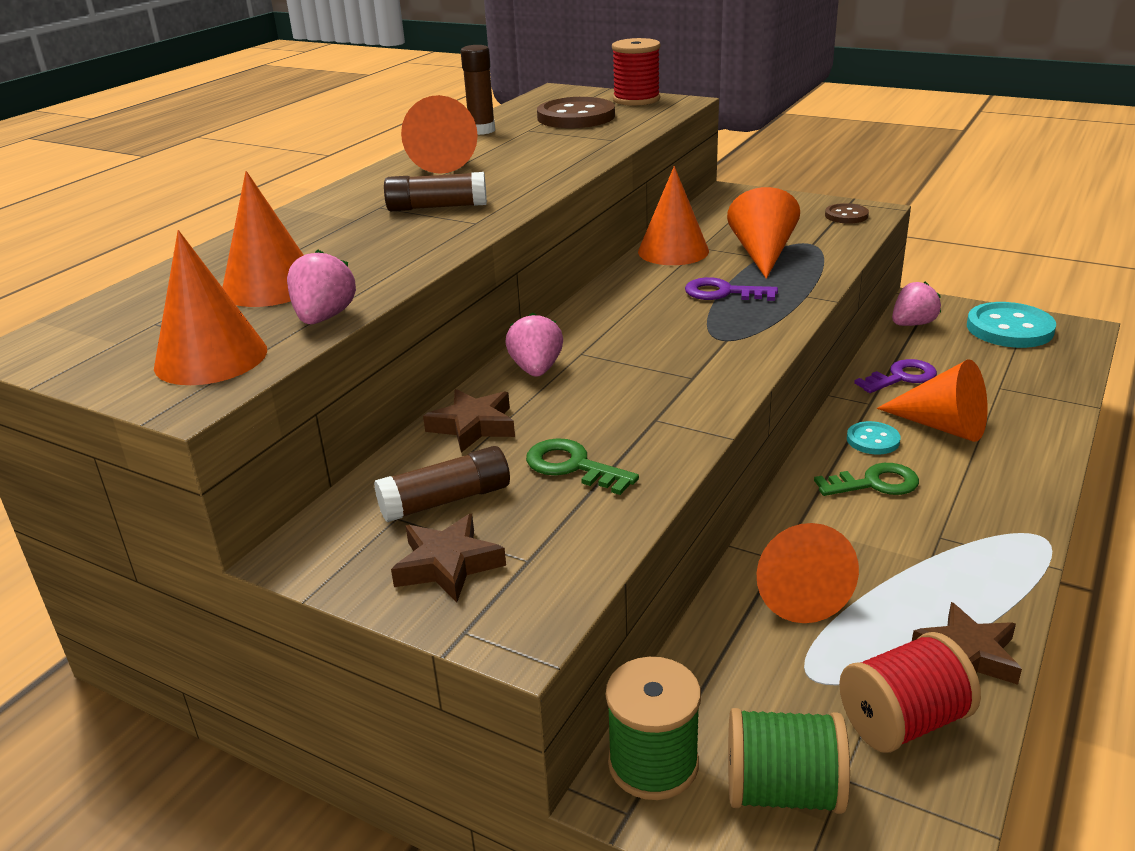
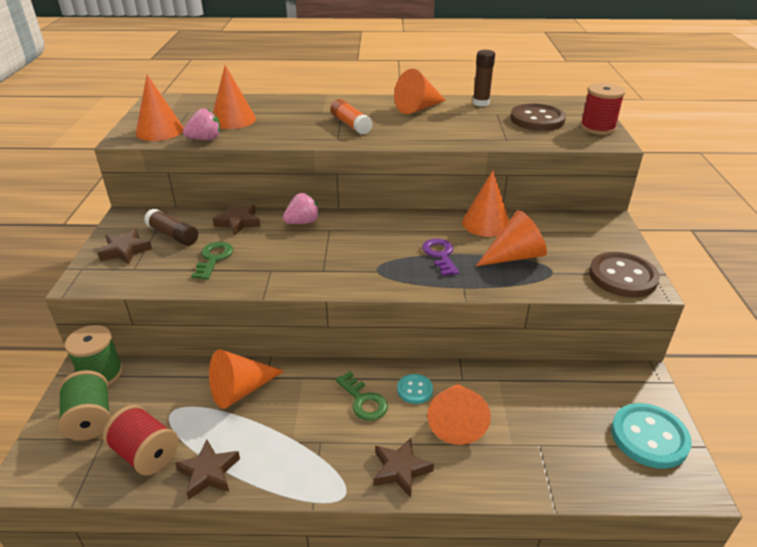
camera: 60 degrees right, 5 degrees up
brown glue stick [384,172,487,211] -> orange glue stick [331,99,373,135]
brown button [825,203,869,224] -> brown button [589,252,660,297], size x1.89
purple key [854,359,937,393] -> none
pink strawberry [892,281,941,326] -> none
none -> brown star [374,438,434,498]

